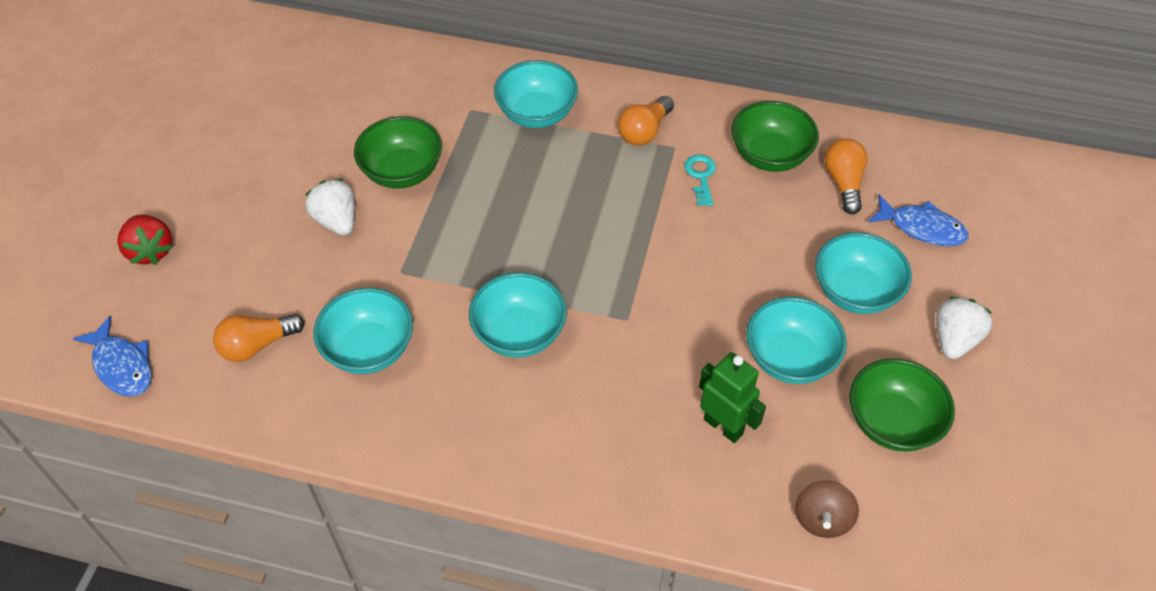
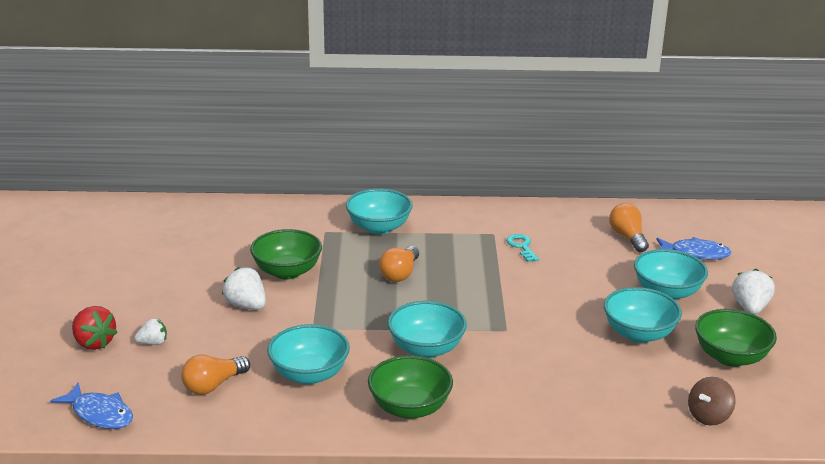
camera: 15 degrees left, 25 degrees down
orange light bulb [618,96,674,146] -> orange light bulb moved to [379,246,419,282]
green robot [699,352,766,443] -> none
green bowl [731,101,819,172] -> green bowl moved to [368,355,453,419]
brown spinning top [795,481,859,538] -> brown spinning top turned 45 degrees clockwise [688,377,736,426]
none -> white strawberry [135,318,167,345]

